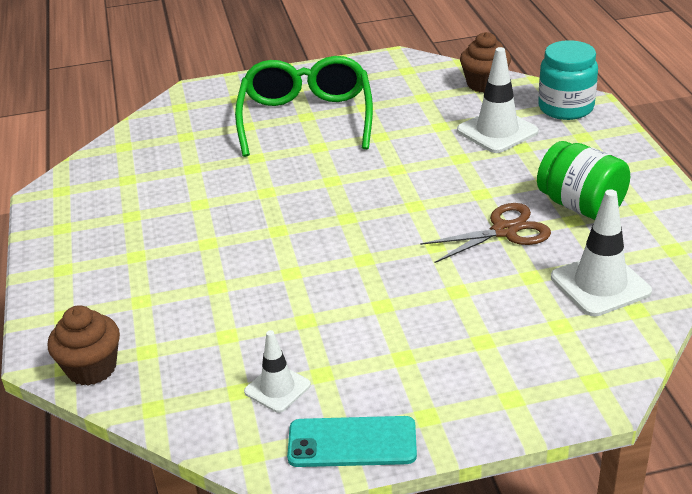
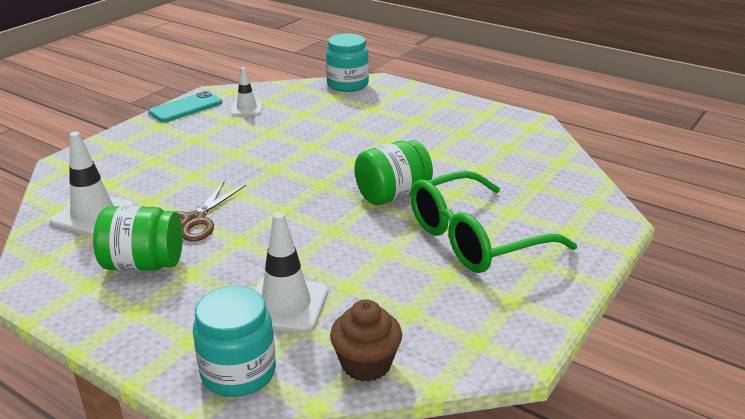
camera: 135 degrees right, 5 degrees down
brown cupcake [48,305,120,385] -> turquoise jar [326,33,369,92]
green glasses [235,56,373,157] -> green glasses turned 105 degrees clockwise [410,171,577,273]
none -> green jar [355,140,433,205]

